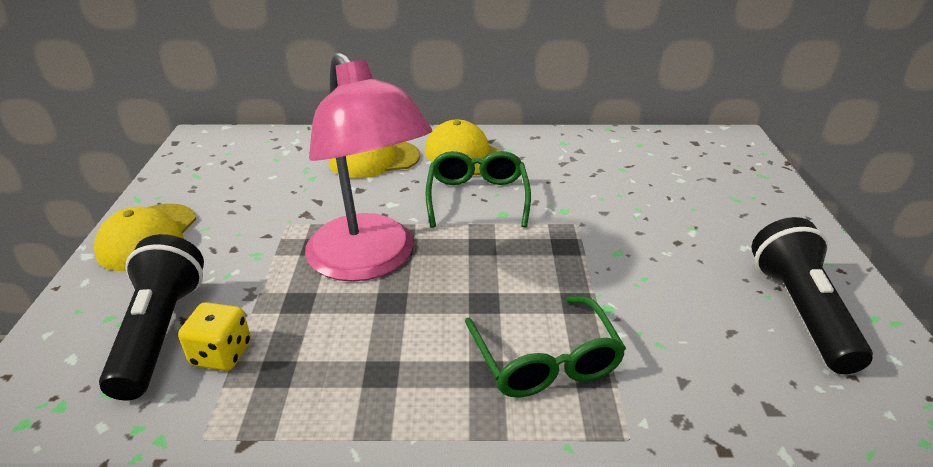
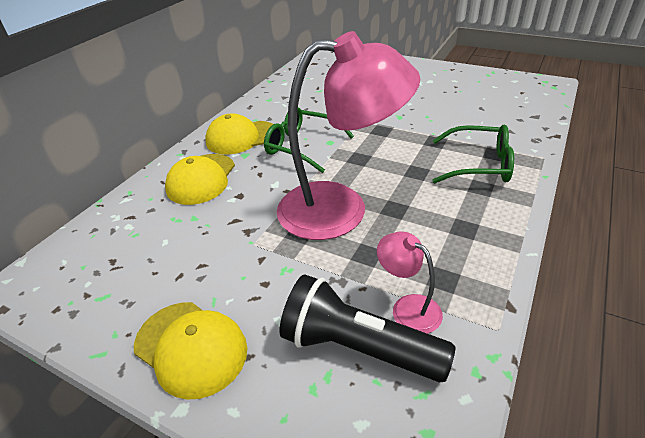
camera: 60 degrees left, 5 degrees up
yellow dice [178,302,251,371] -> pink lamp [377,231,443,334]
black flashlight [751,217,873,374] -> none

